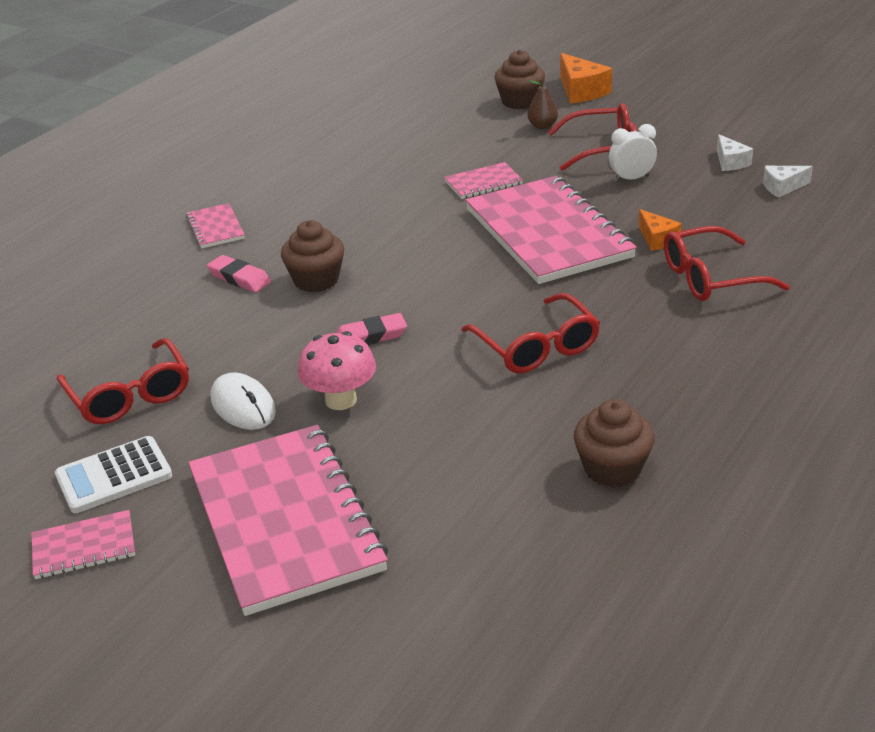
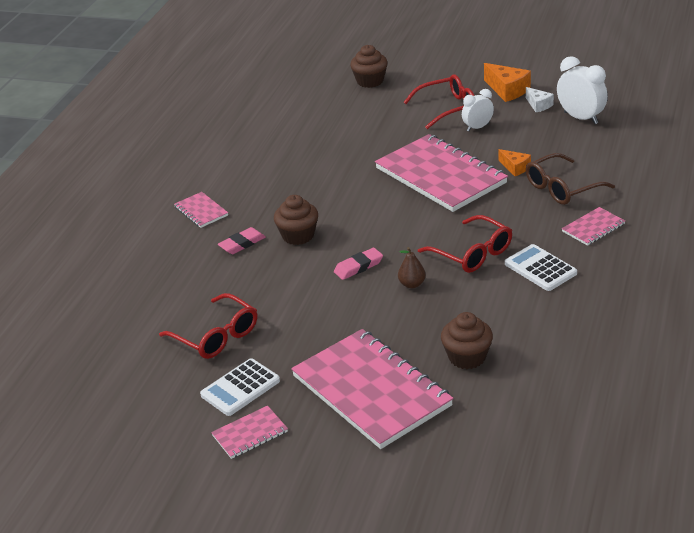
camera: 15 degrees left, 0 degrees up
pink eraser [207,255,271,292] -> pink eraser turned 60 degrees counterclockwise [218,227,266,254]
white mouse [211,373,276,430] -> none
pink mushroom [298,331,376,410] -> none
pink notebook [444,162,523,199] -> pink notebook moved to [562,207,625,246]
brown pear [527,78,558,129] -> brown pear moved to [398,247,426,288]
orange cheese [560,53,612,103] -> orange cheese moved to [484,63,531,102]
brown cupcake [574,399,655,488] -> brown cupcake moved to [441,312,493,369]
red glasses [664,226,790,301] -> brown glasses [526,153,615,205]
white cheese [763,166,813,198] -> white clock [557,56,608,124]
none -> white calculator [505,244,577,291]

